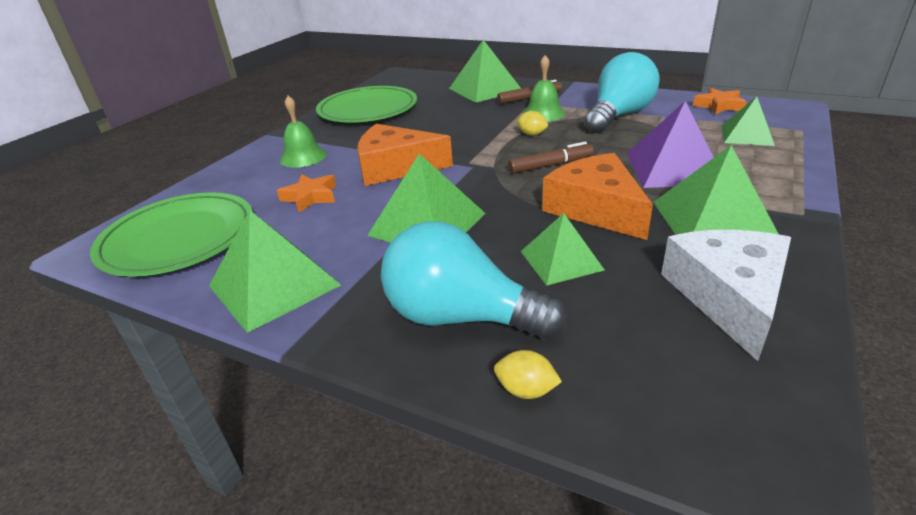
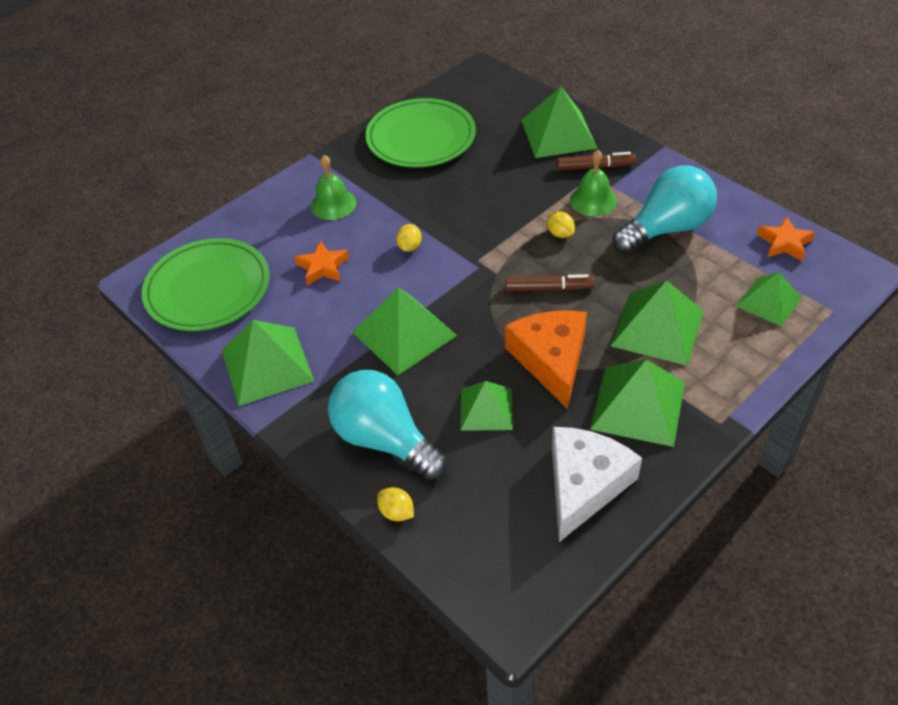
camera: 20 degrees right, 15 degrees up
orange cheese [357,124,453,186] -> yellow lemon [396,224,422,252]
purple pyramid [627,101,714,188] -> green pyramid [611,281,704,366]

